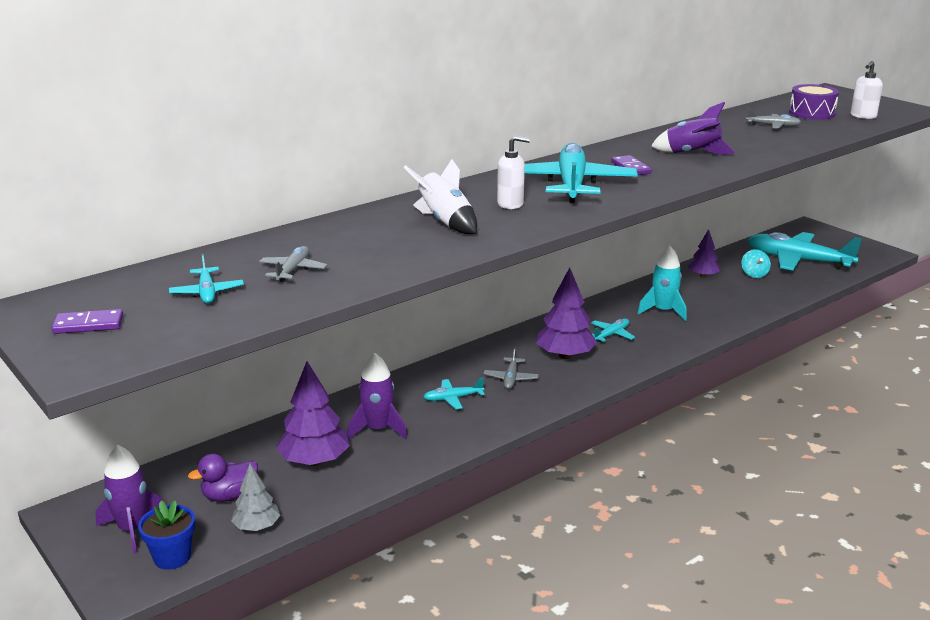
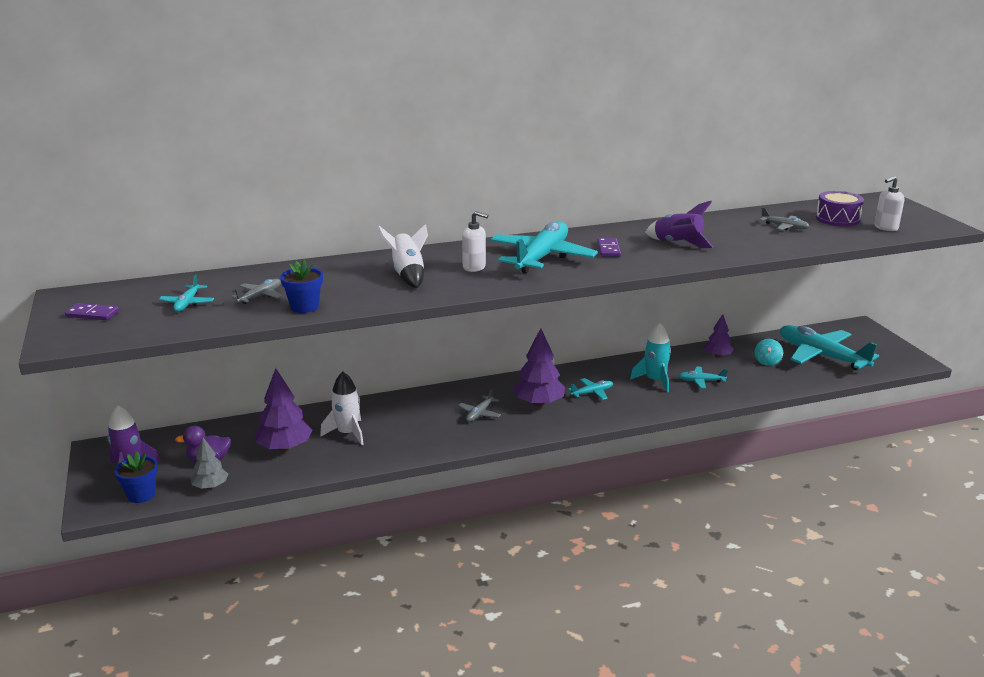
camera: 20 degrees right, 0 degrees up
purple rocket [347,353,407,440] -> white rocket [320,372,364,445]
turquoise plane [424,377,485,409] -> turquoise plane moved to [678,367,728,389]
none -> blue flower pot [280,260,323,313]

